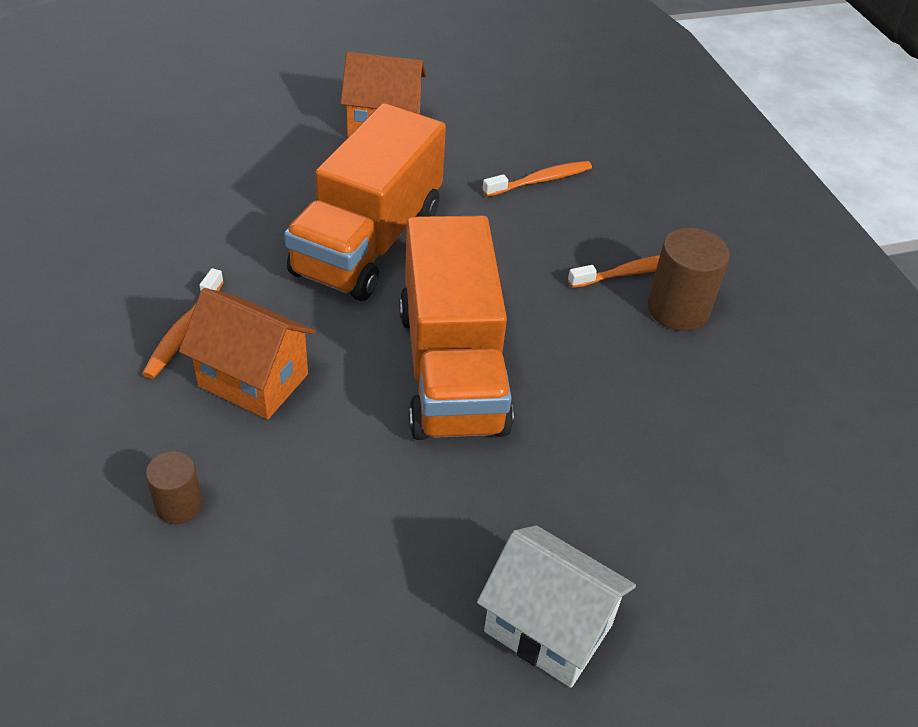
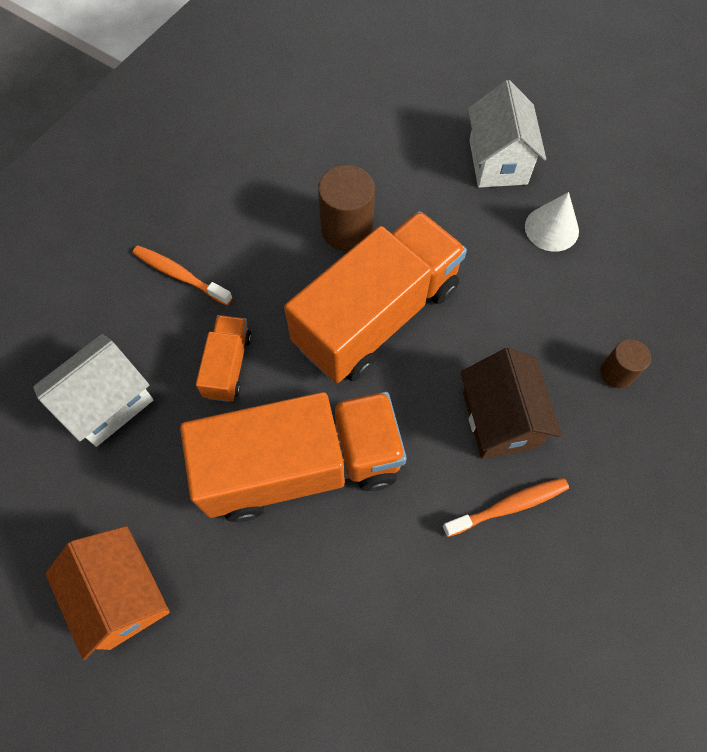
camera: 125 degrees left, 20 degrees up
orange house [179,288,316,419] -> brown house [461,348,562,459]
orange toothbrush [482,161,592,197] -> white house [33,334,154,447]
brown cylinder [647,228,730,331] -> brown cylinder moved to [318,165,375,251]
none -> orange truck [196,315,252,402]
none -> white cone [525,192,579,252]

